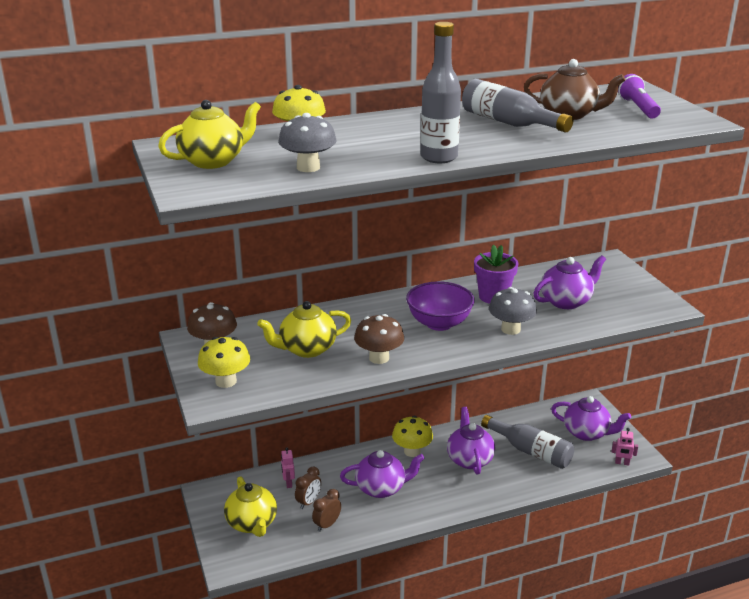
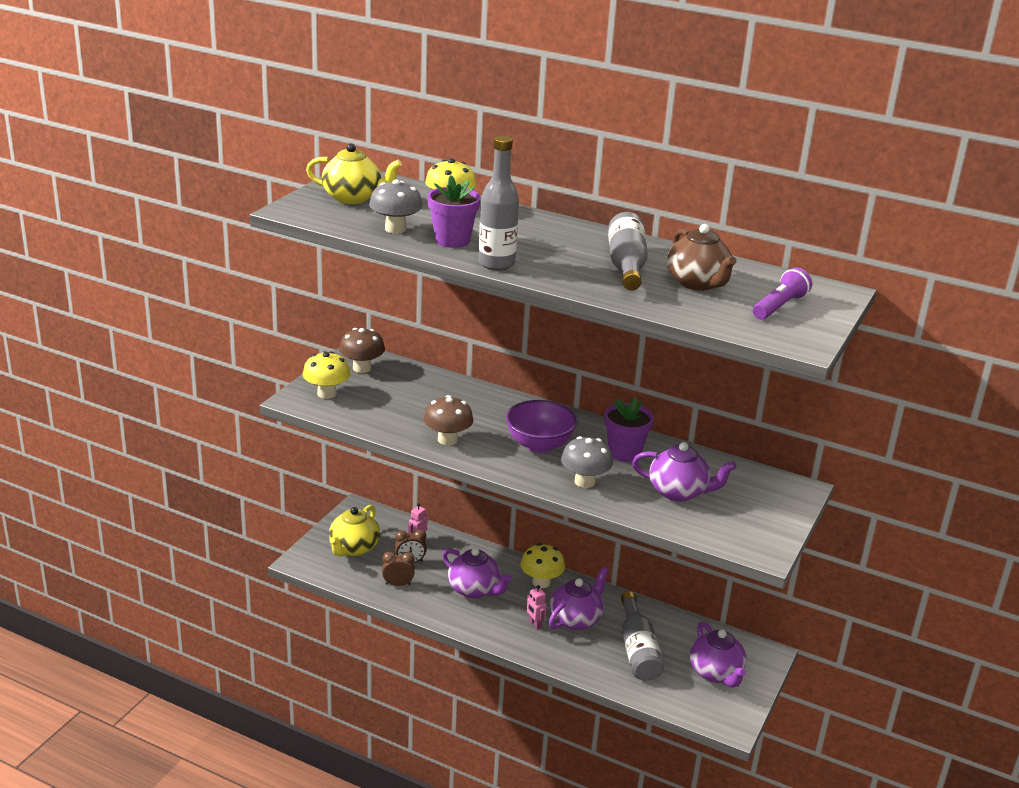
camera: 45 degrees right, 0 degrees up
yellow teapot [257,301,351,358] -> none
pink robot [612,428,638,466] -> pink robot moved to [527,585,547,629]
none -> purple flower pot [427,175,481,248]

